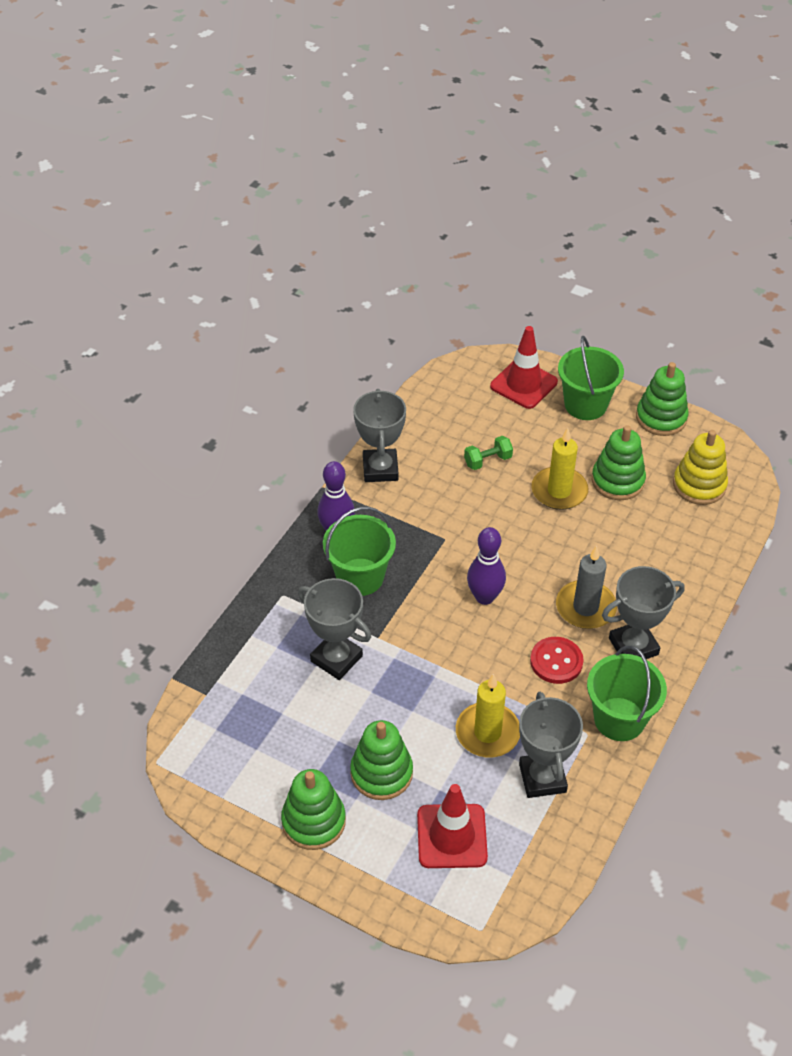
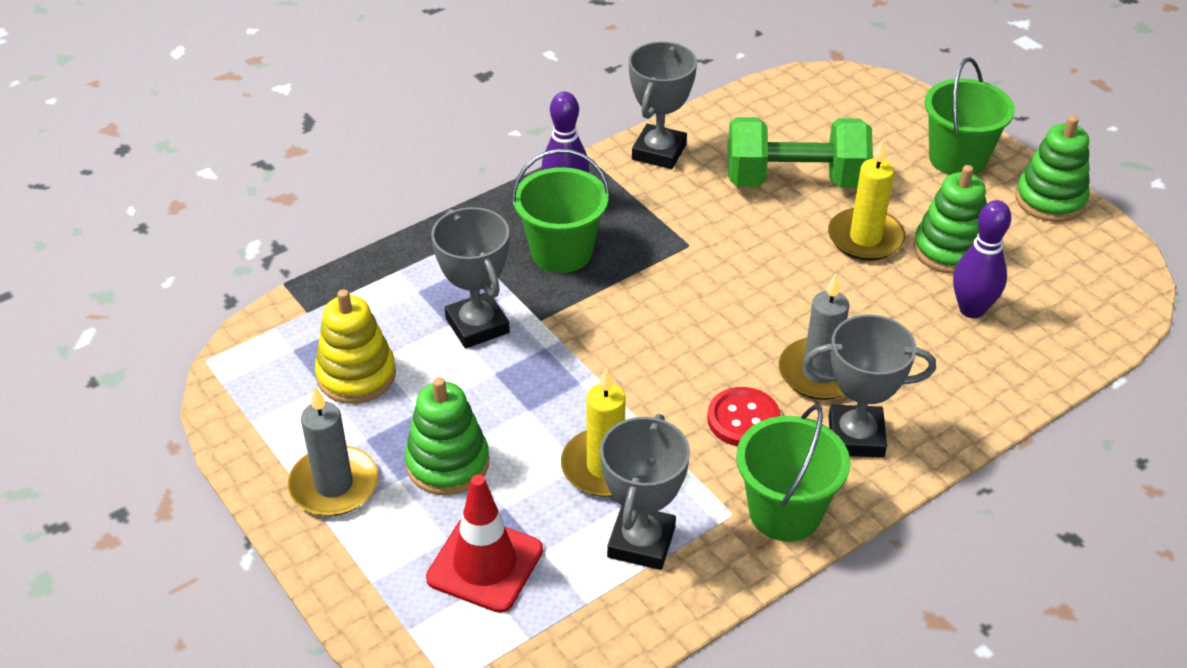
camera: 25 degrees right, 5 degrees down
green stacking toy [281,769,346,850] -> grey candle [287,387,378,516]
green dumbbell [464,436,513,470] -> green dumbbell [728,117,873,188], size x2.29
purple bowling pin [467,527,506,605] -> purple bowling pin moved to [953,200,1011,318]
red traffic cone [490,326,558,409] -> none
yellow stacking toy [673,430,728,505] -> yellow stacking toy moved to [315,289,396,404]

